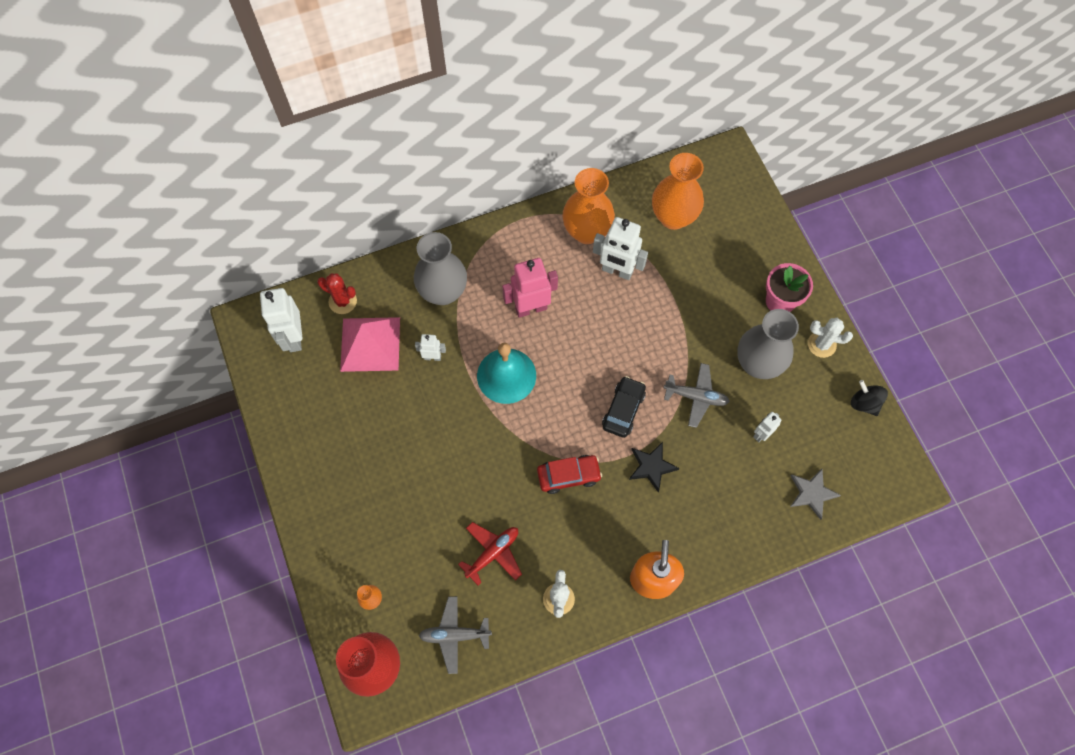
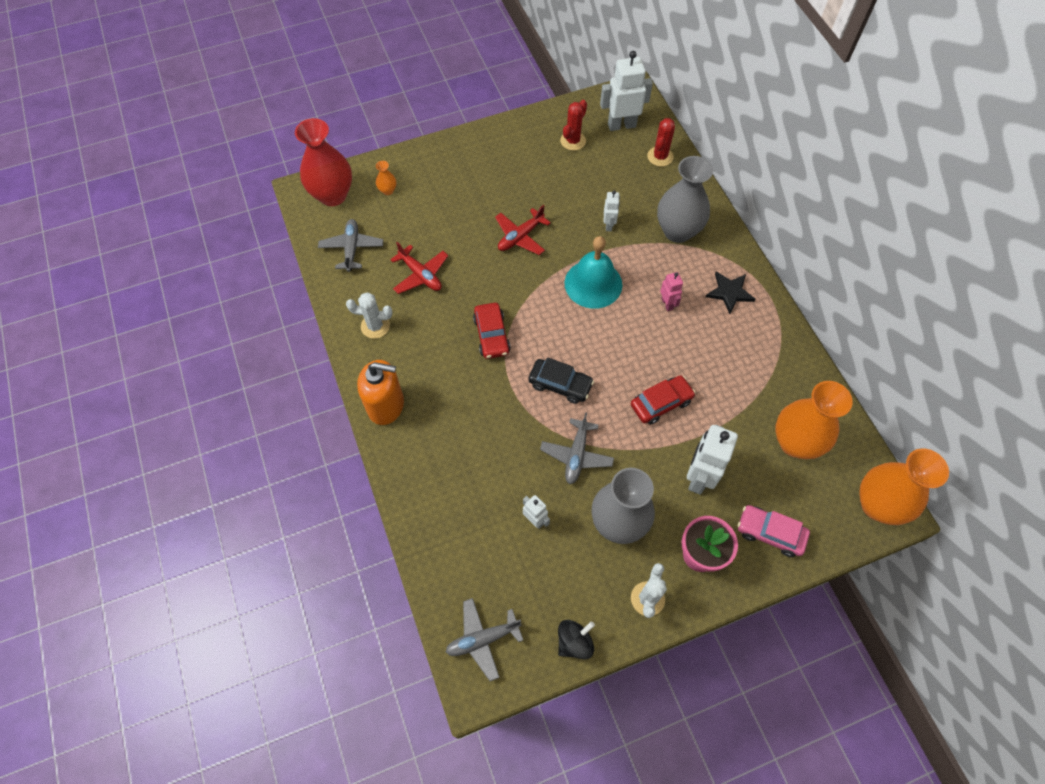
camera: 90 degrees right, 5 degrees down
pink pyramid [340,317,400,372] -> none
pink robot [502,258,558,318] -> pink robot [660,272,683,311], size x0.53
orange vase [563,168,615,244] -> orange vase moved to [859,448,949,525]
white robot [593,217,648,280] -> white robot moved to [687,425,738,495]
black star [629,442,680,493] -> black star moved to [706,272,756,314]
grey star [790,469,841,520] -> none
none -> grey plane [446,598,523,681]
none -> red plane [495,205,551,255]
none -> red cactus [560,100,587,151]
none -> red car [631,375,696,425]
none -> pink car [738,505,810,557]

